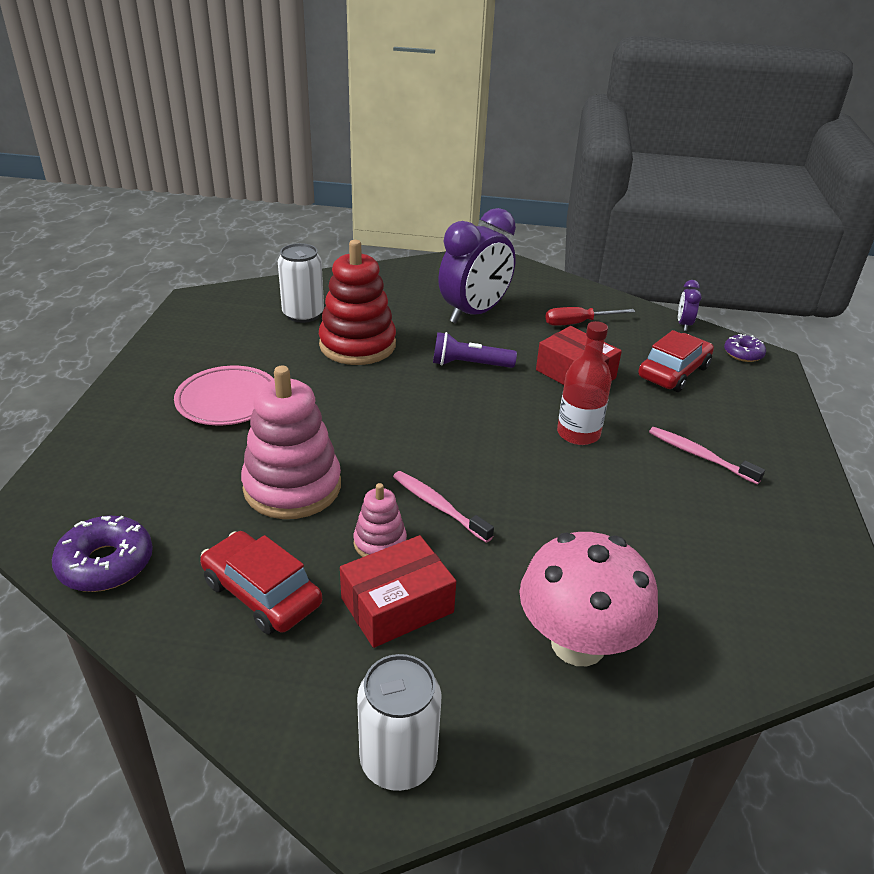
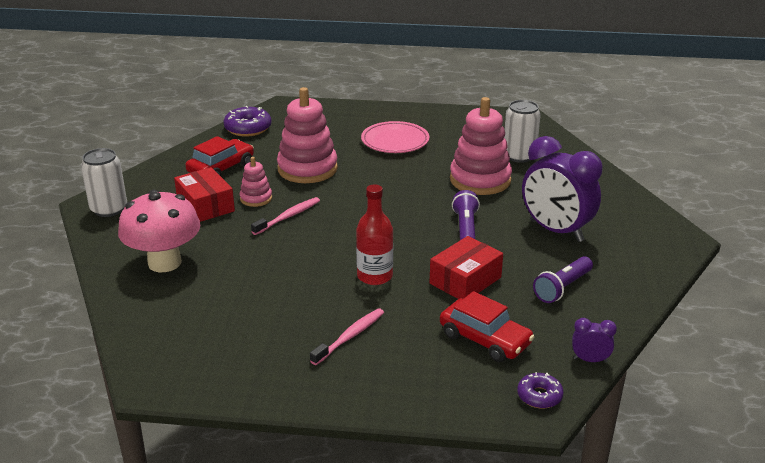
camera: 90 degrees right, 5 degrees down
red stacking toy [319,240,396,365] -> pink stacking toy [450,97,512,195]
red screwdriver [545,307,636,326] -> purple flashlight [533,256,593,303]

